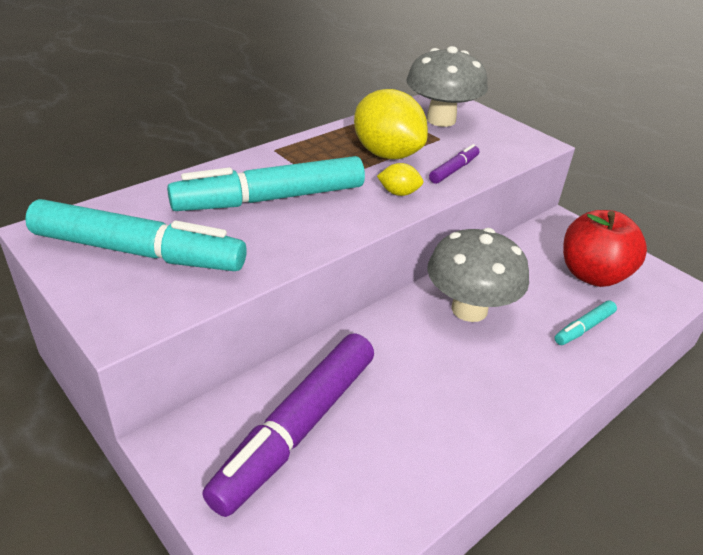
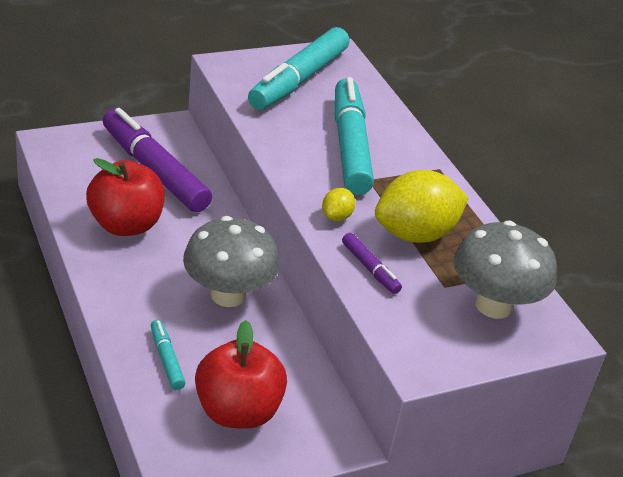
camera: 105 degrees right, 0 degrees up
none -> red apple [86,158,165,236]

